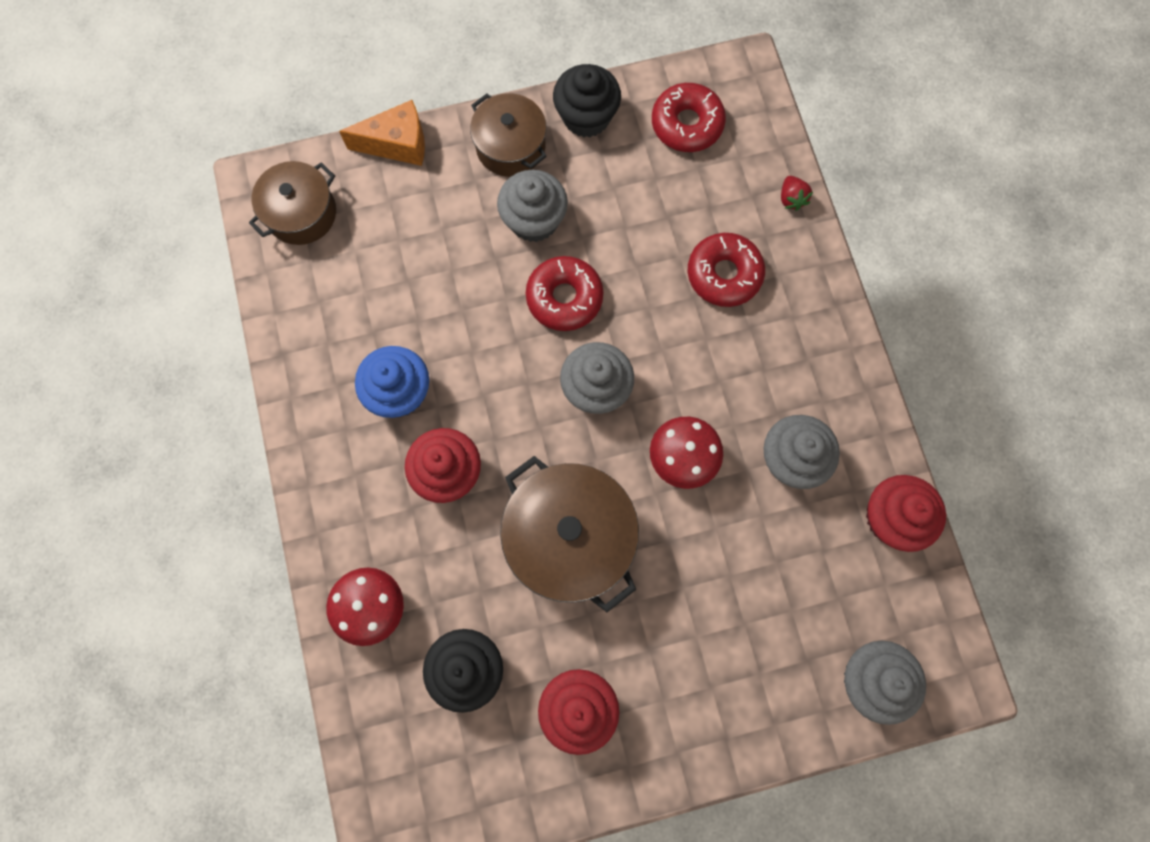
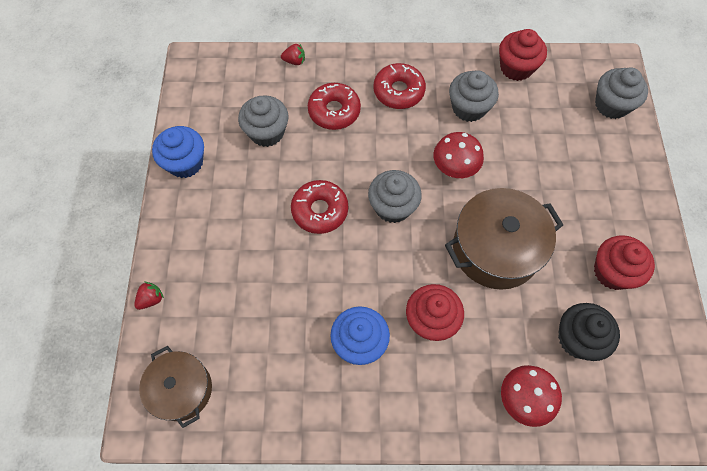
camera: 75 degrees left, 10 degrees down
orange cheese [339,100,425,166] -> red strawberry [134,282,164,310]
brown pot [470,93,547,177] -> none
grey cupcake [497,170,568,242] -> grey cupcake moved to [238,95,289,147]
black cupcake [553,64,621,137] -> blue cupcake [152,126,204,178]
red donut [652,83,726,152] -> red donut moved to [373,63,426,109]

